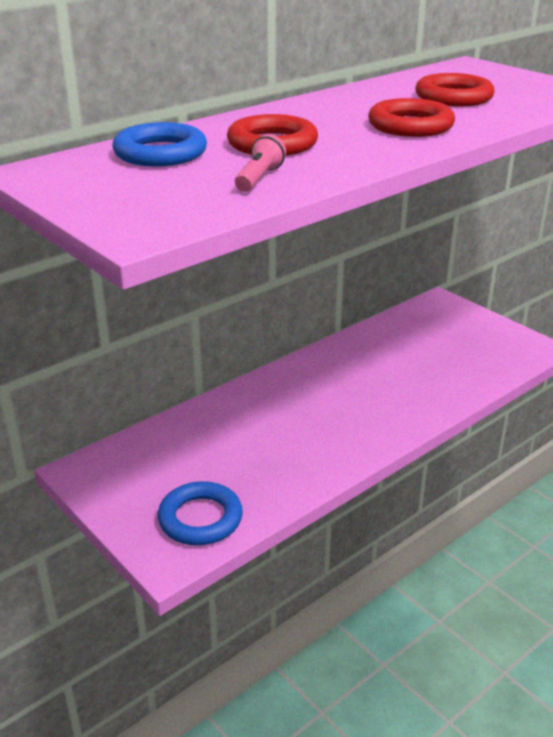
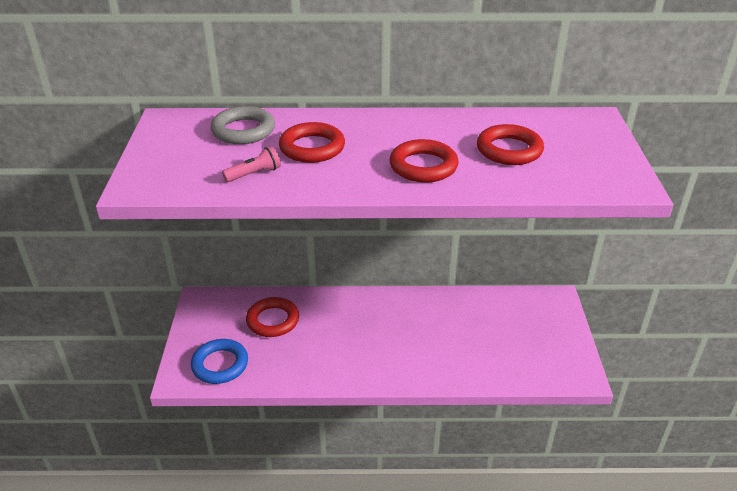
camera: 40 degrees right, 5 degrees up
blue ring [112,122,207,166] -> grey ring [211,106,275,144]
none -> red ring [246,297,299,337]

